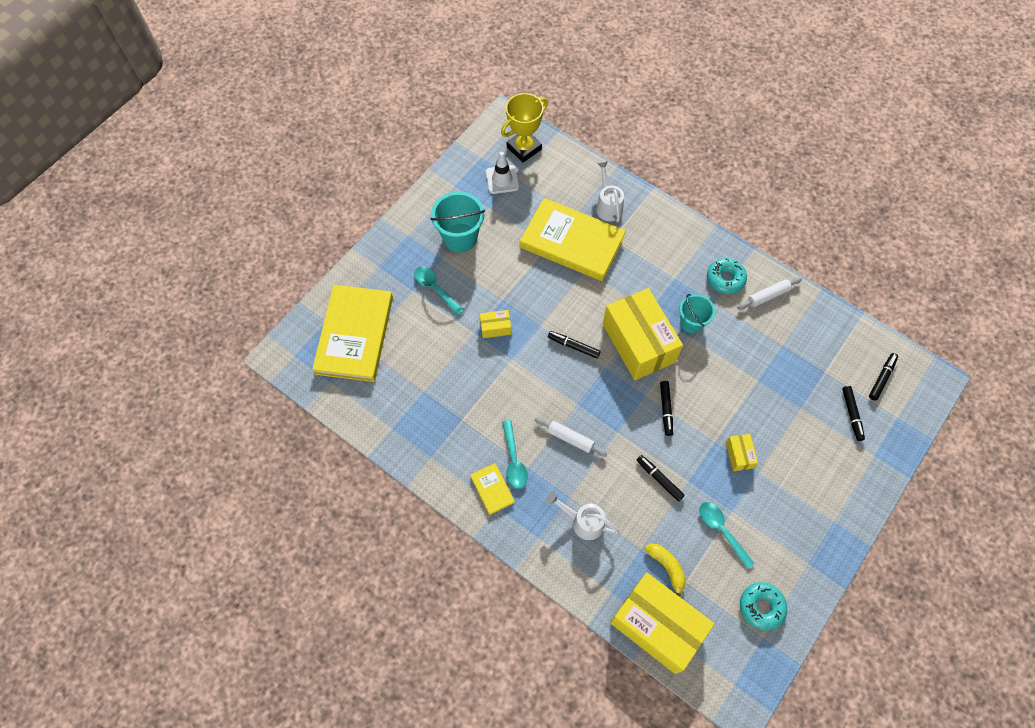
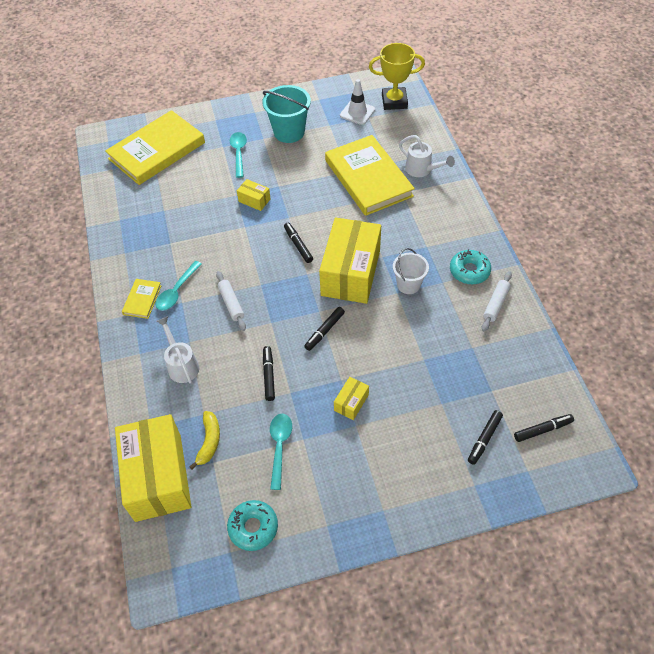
camera: 40 degrees right, 10 degrees down
white watering can [596,161,624,222] -> white watering can turned 105 degrees clockwise [399,135,455,177]
turquoise bucket [679,294,715,333] -> white bucket [393,248,429,294]
white rolling pin [737,277,802,310] -> white rolling pin turned 75 degrees counterclockwise [482,271,512,331]

